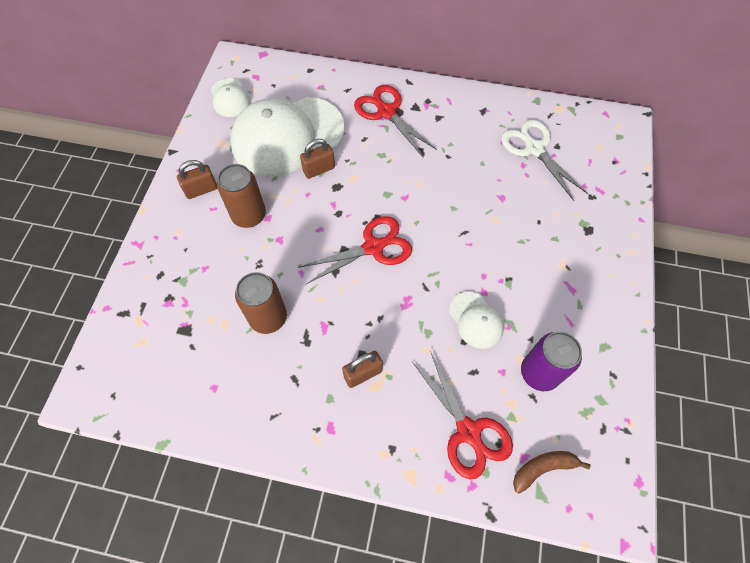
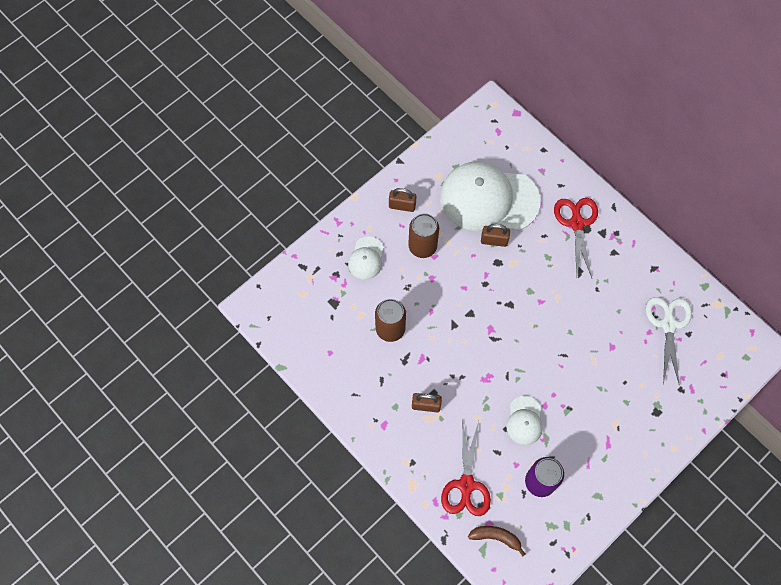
camera: 35 degrees right, 5 degrees up
white cap [211,78,251,117] -> white cap moved to [348,236,384,280]
red scissors [298,216,412,284] -> none

